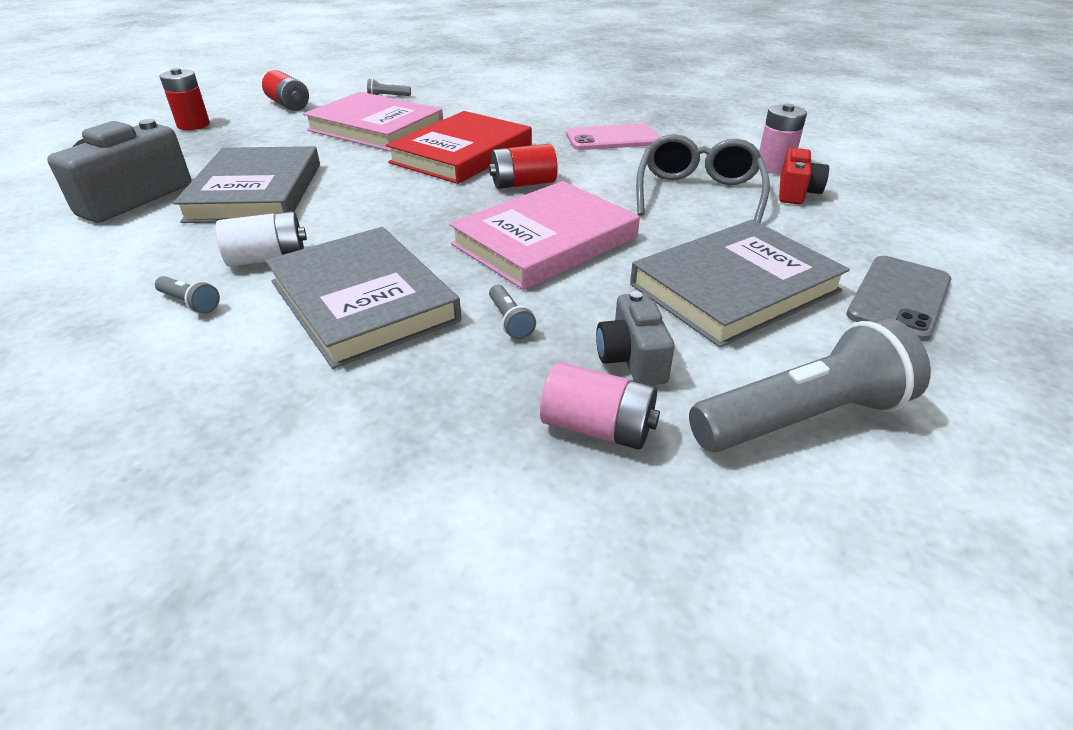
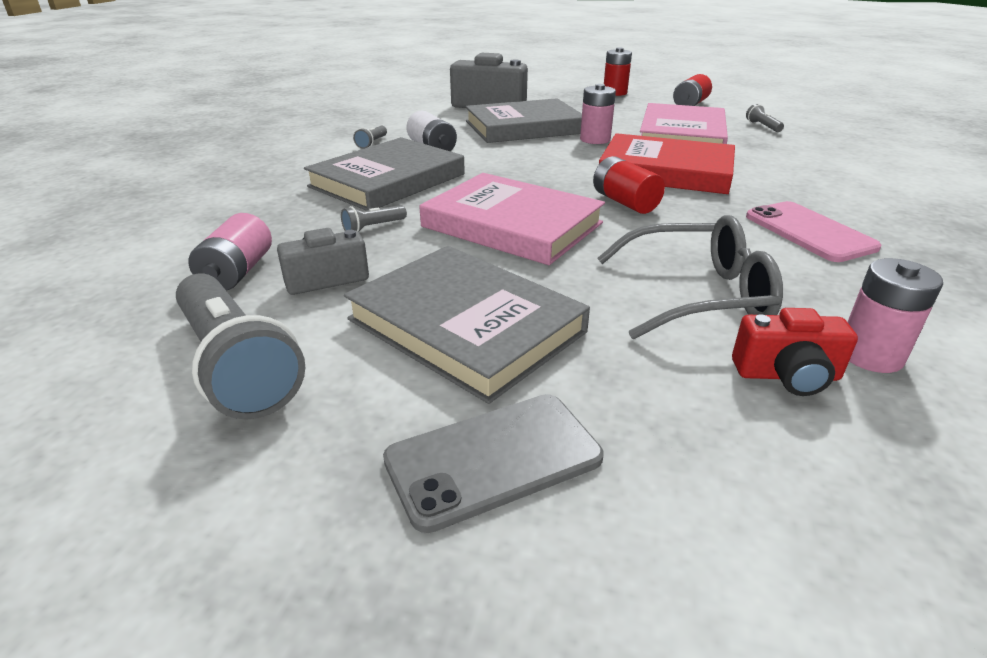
camera: 75 degrees right, 5 degrees down
grey phone [846,256,951,341] -> grey phone turned 45 degrees counterclockwise [383,394,603,533]
none -> pink battery [580,84,616,144]

